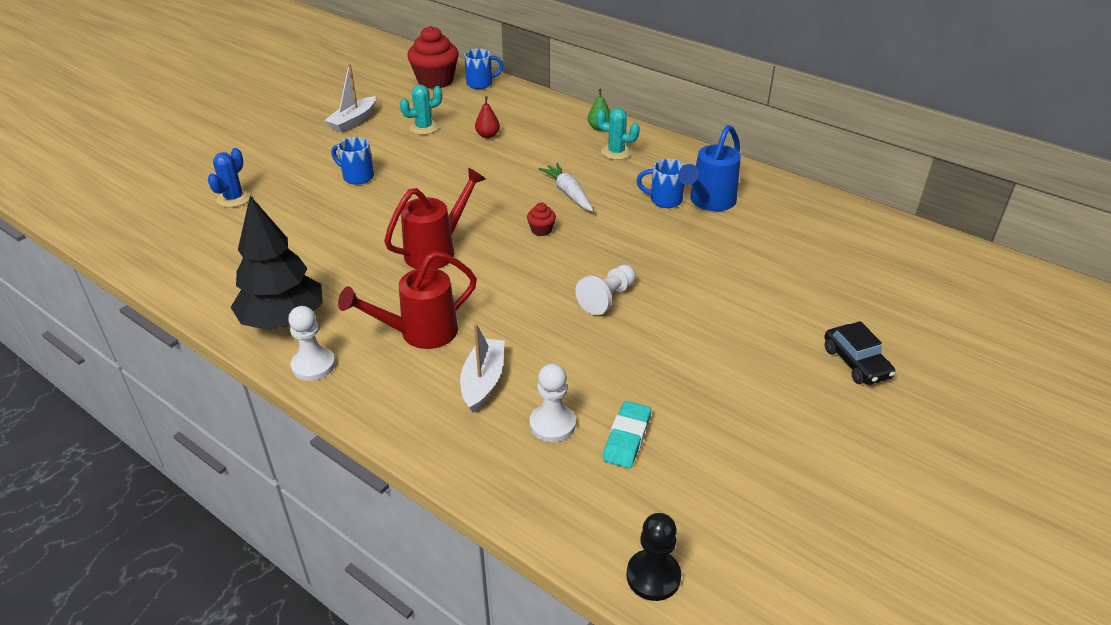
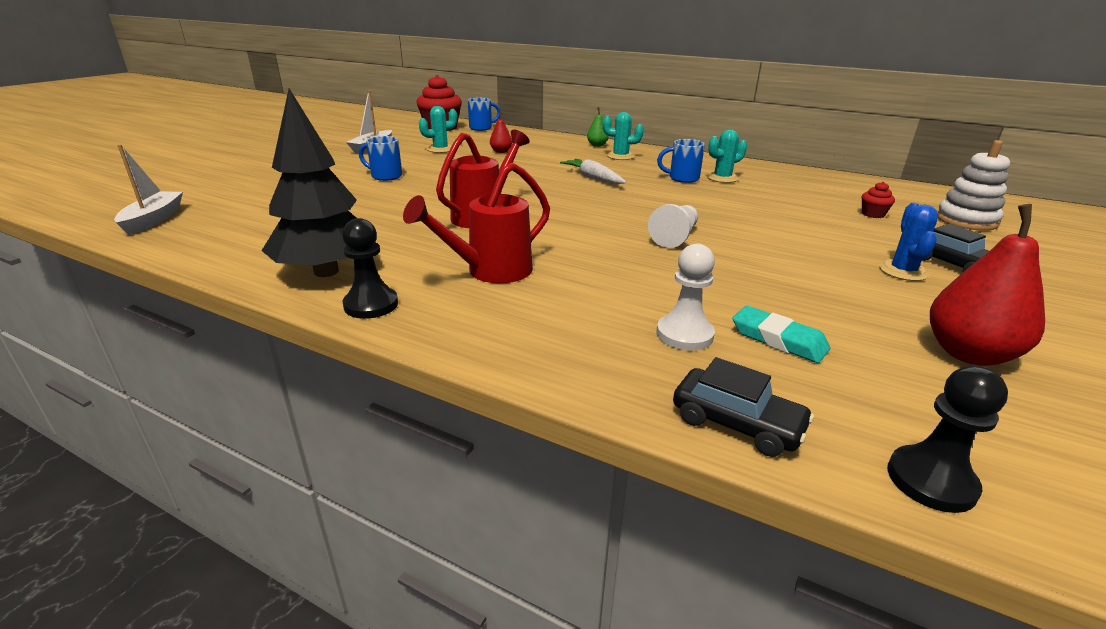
camera: 10 degrees left, 10 degrees down
blue cactus [208,148,251,207] -> blue cactus moved to [879,203,938,281]
white pawn [288,306,335,381] -> black pawn [342,218,398,319]
white boat [460,323,505,412] -> white boat moved to [114,144,183,235]
red cupcake [527,202,556,236] -> red cupcake moved to [862,182,895,218]
turquoise eraser [603,401,651,468] -> turquoise eraser turned 60 degrees counterclockwise [732,306,830,363]
blue watering can [678,125,741,211] -> turquoise cactus [707,130,747,183]
none -> black car [673,357,814,457]
none -> red pear [930,204,1045,366]
none -> white stacking toy [937,140,1010,231]

